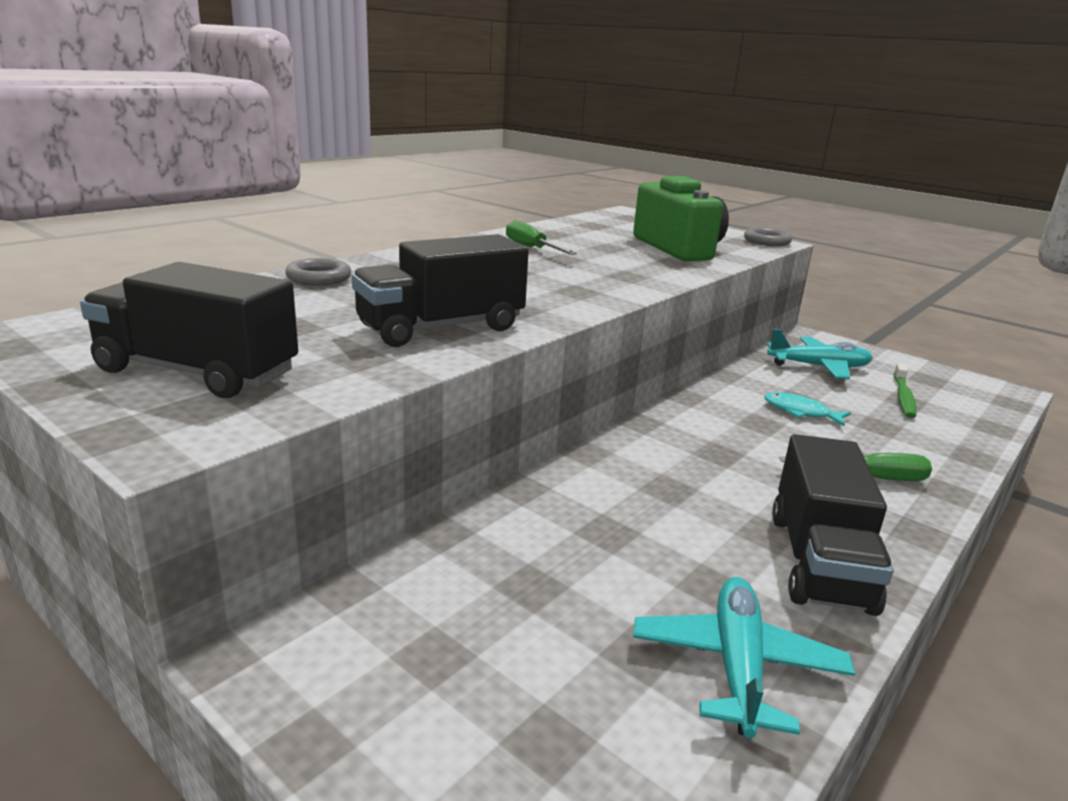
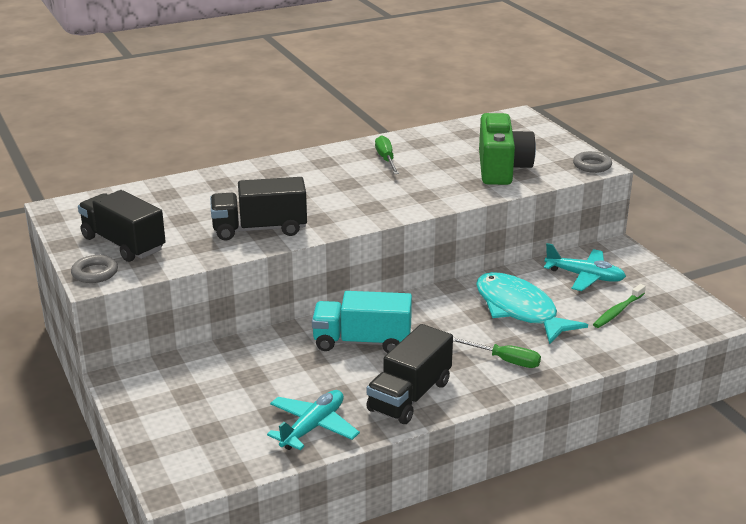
camera: 25 degrees right, 5 degrees up
grey ring [285,258,351,286] -> grey ring moved to [71,255,118,283]
turquoise fish [764,392,851,426] -> turquoise fish [476,272,588,344], size x2.20
none -> turquoise truck [312,291,412,353]

